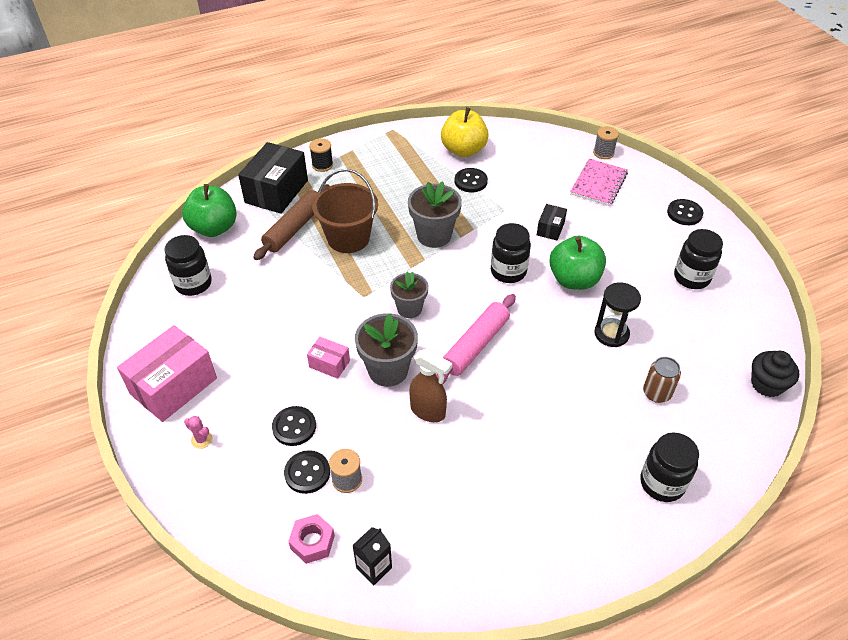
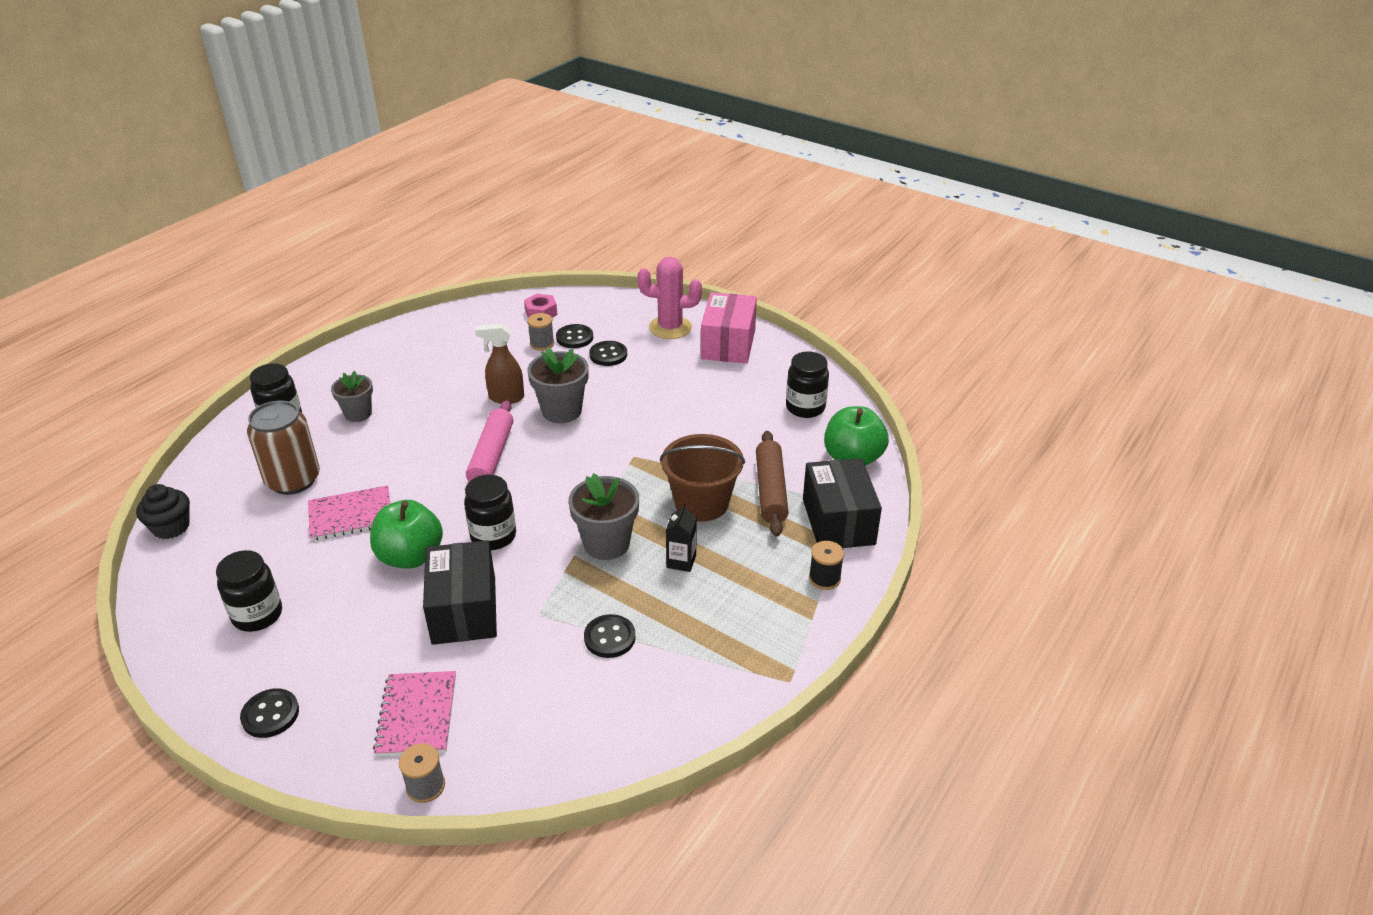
camera: 150 degrees right, 10 degrees down
pink cactus [184,416,213,449] -> pink cactus [637,257,702,339], size x2.46
pink box [307,337,350,379] -> none
black carton [352,527,392,585] -> black carton moved to [666,504,697,572]
grey flower pot [390,271,428,318] -> grey flower pot moved to [331,371,373,422]
yellow apple [441,107,489,157] -> none
black box [537,204,567,241] -> black box [423,540,497,645], size x2.04
black hourglass [594,282,641,347] -> pink notebook [308,485,391,541]
brown can [643,357,681,403] -> brown can [247,400,320,495], size x1.80

